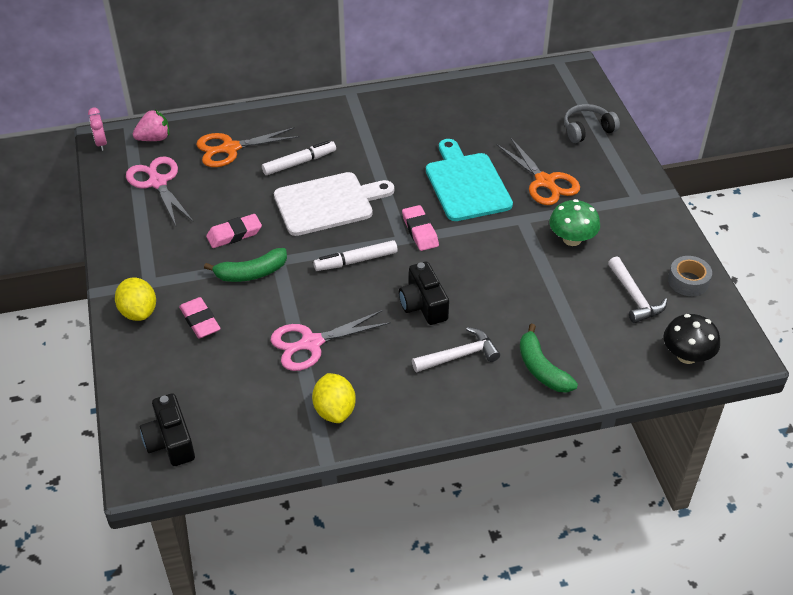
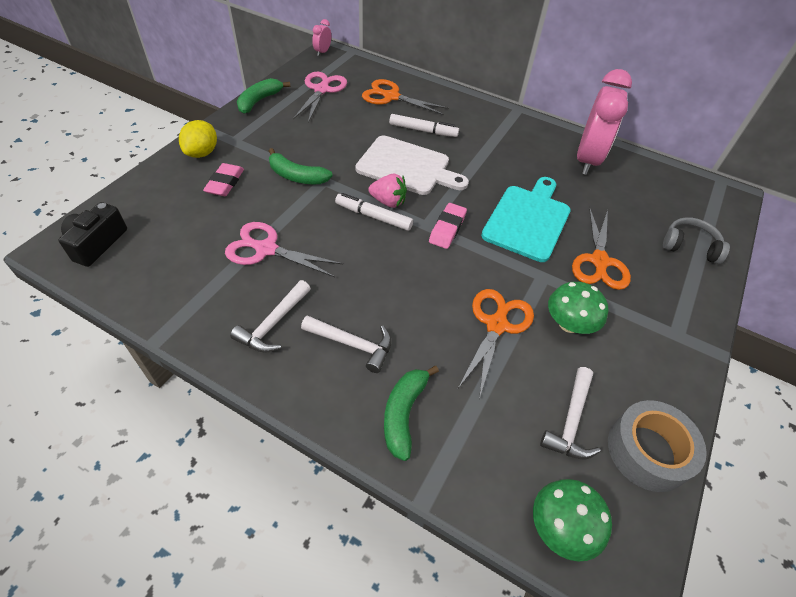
camera: 40 degrees right, 5 degrees up
pink strawberry [133,109,170,141] -> pink strawberry moved to [368,174,407,208]
pink eraser [206,214,262,248] -> none
yellow lemon [312,373,356,423] -> none
black camera [399,262,449,325] -> none
black mushroom [663,314,720,364] -> green mushroom [533,479,612,562]
grey tape [668,256,712,296] -> grey tape [608,400,707,492], size x1.54
none -> white hammer [230,280,311,353]
none -> green banana [237,78,290,114]
none -> orange scissors [458,289,534,399]
none -> pink clock [577,69,632,175]

